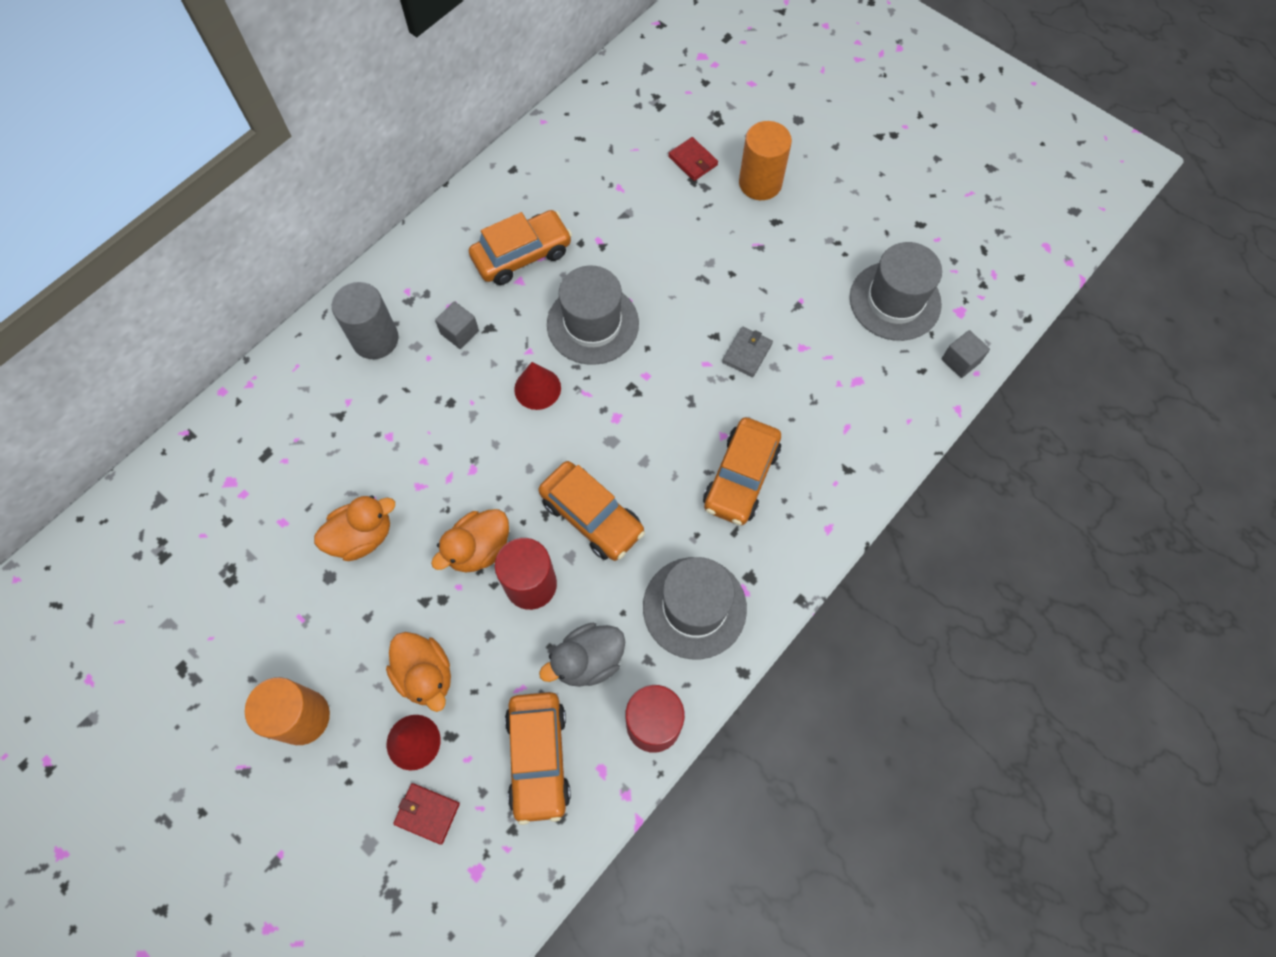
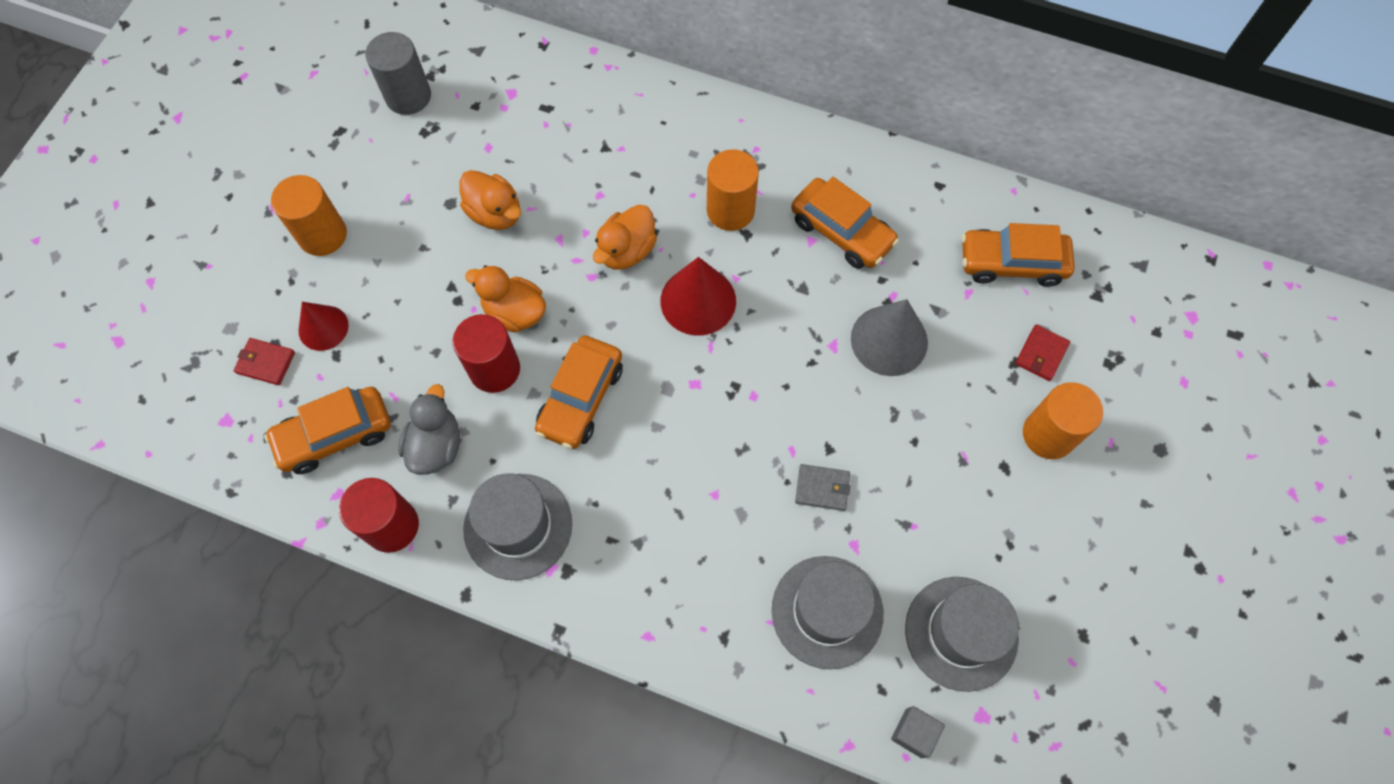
camera: 70 degrees right, 0 degrees up
grey cylinder [332,282,399,359] -> grey cylinder moved to [365,32,431,115]
orange duck [386,632,451,712] -> orange duck moved to [593,205,657,270]
red wallet [393,783,460,845] -> red wallet turned 75 degrees counterclockwise [234,338,295,385]
grey cube [435,301,479,349] -> orange cylinder [707,149,759,231]
red cone [514,362,561,410] -> red cone [661,257,736,336], size x1.55
grey duck [539,623,625,687] -> grey duck turned 60 degrees clockwise [398,384,460,475]
grey hat [547,266,639,365] -> grey hat moved to [771,556,884,669]
orange car [703,417,781,525] -> orange car moved to [962,223,1075,287]
none -> grey cone [851,299,928,376]

